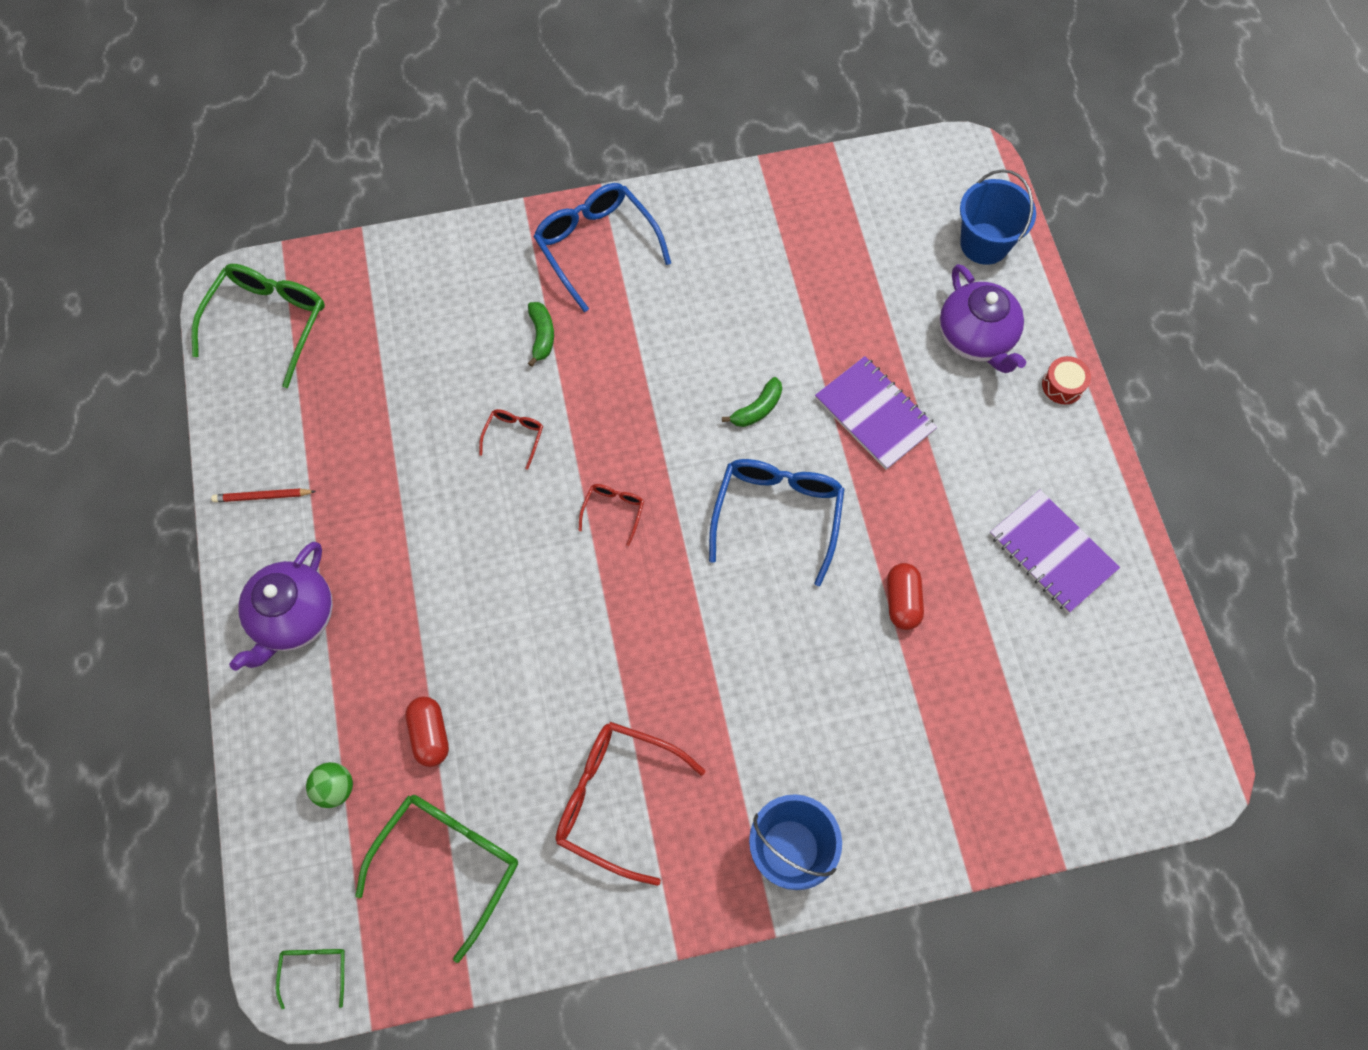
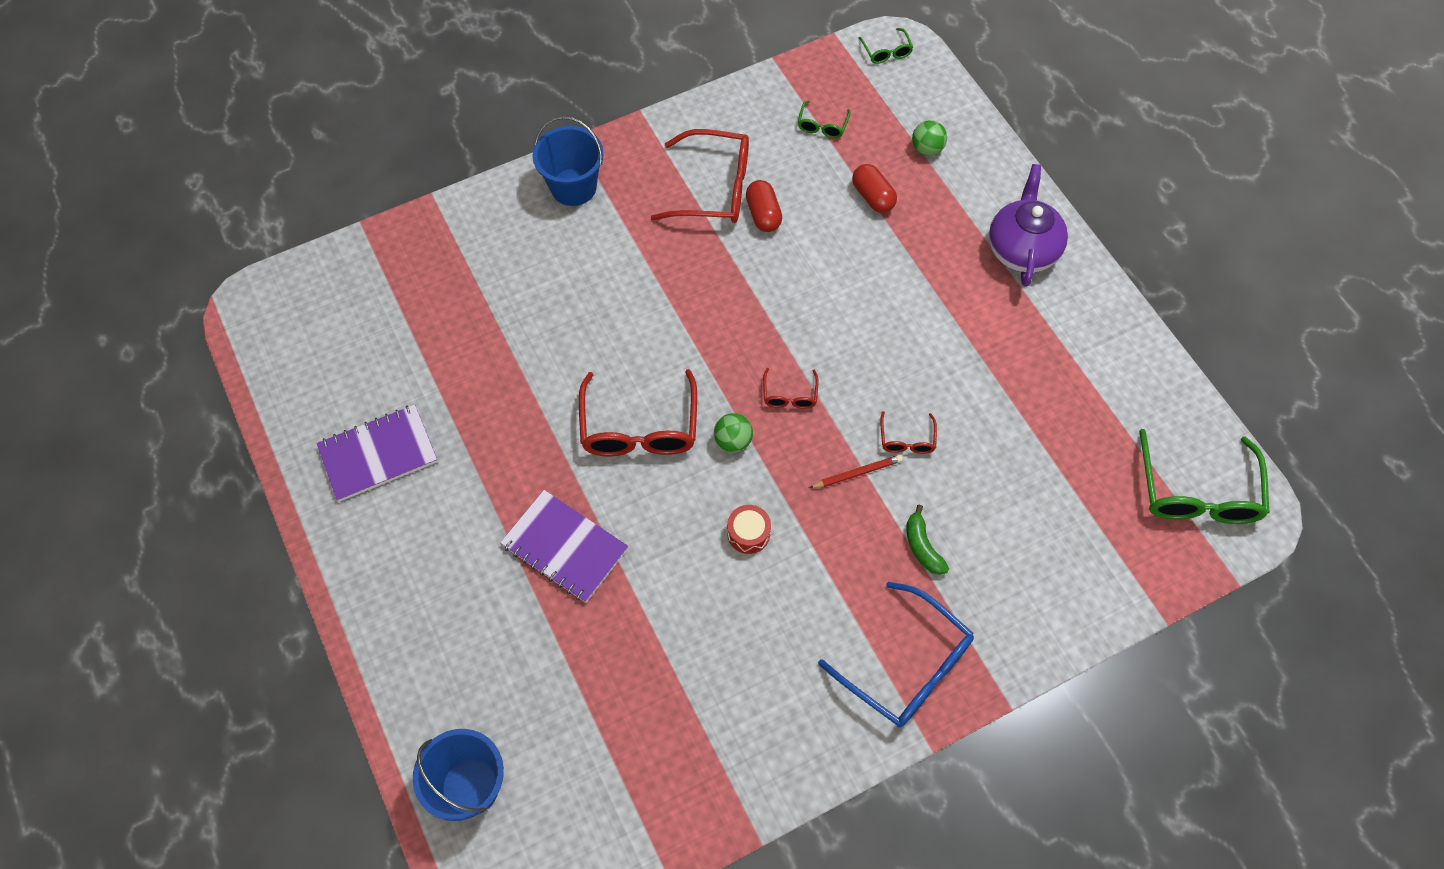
camera: 165 degrees right, 5 degrees down
red pencil [211,488,316,502] -> red pencil moved to [809,455,903,488]
green glasses [355,795,518,963] -> green glasses [798,100,851,138], size x0.47
blue glasses [709,459,845,586] -> red glasses [579,369,697,456]
green banana [722,377,782,427] -> none
red capsule [887,563,924,630] -> red capsule moved to [746,180,782,232]
purple teapot [939,264,1026,373] -> none
purple notebook [990,490,1120,613] -> purple notebook turned 60 degrees counterclockwise [316,405,438,502]
red drum [1042,356,1091,404] -> red drum moved to [727,505,771,554]
none -> green ball [714,413,753,452]

